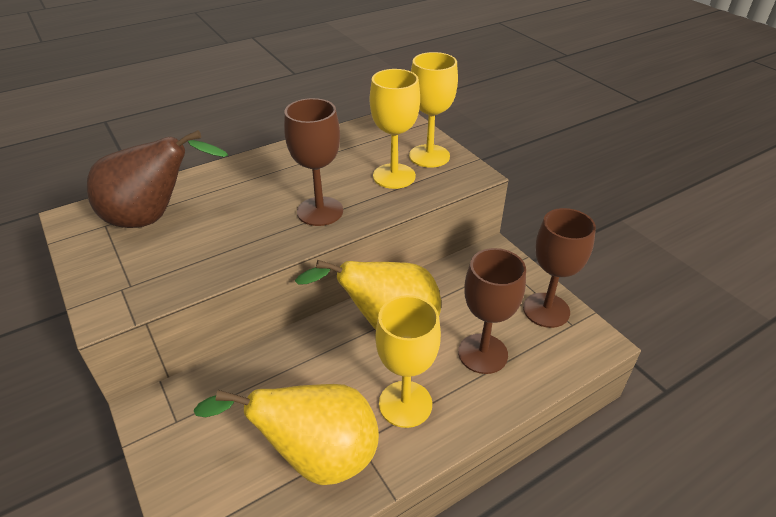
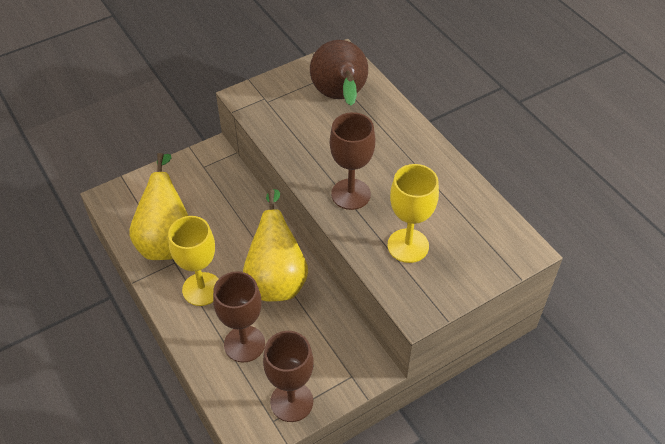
camera: 90 degrees right, 10 degrees up
yellow goblet [409,52,458,168] -> none

